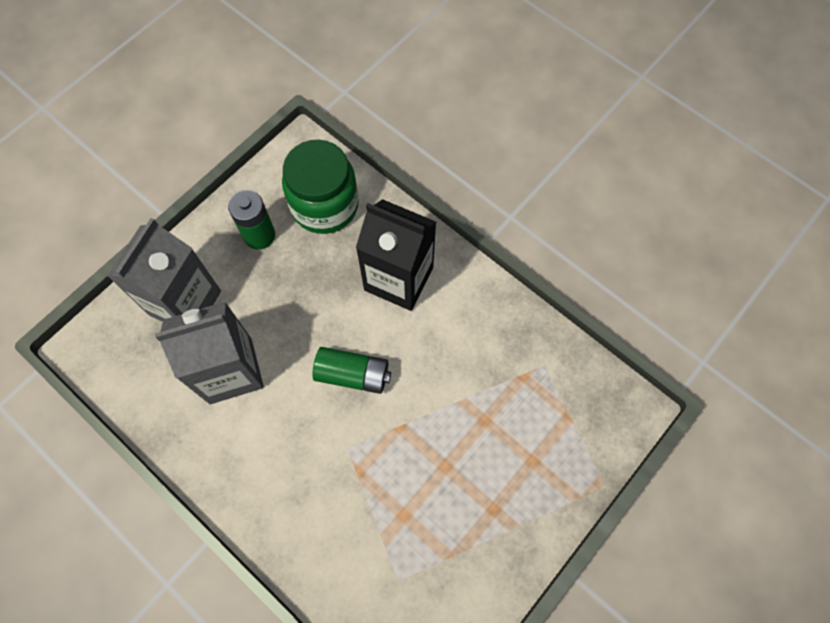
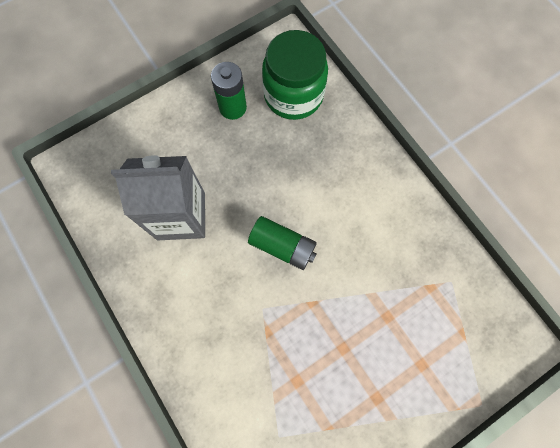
camera: 15 degrees right, 5 degrees up
grey carton [107,218,221,322] -> none
black carton [356,199,436,311] -> none

